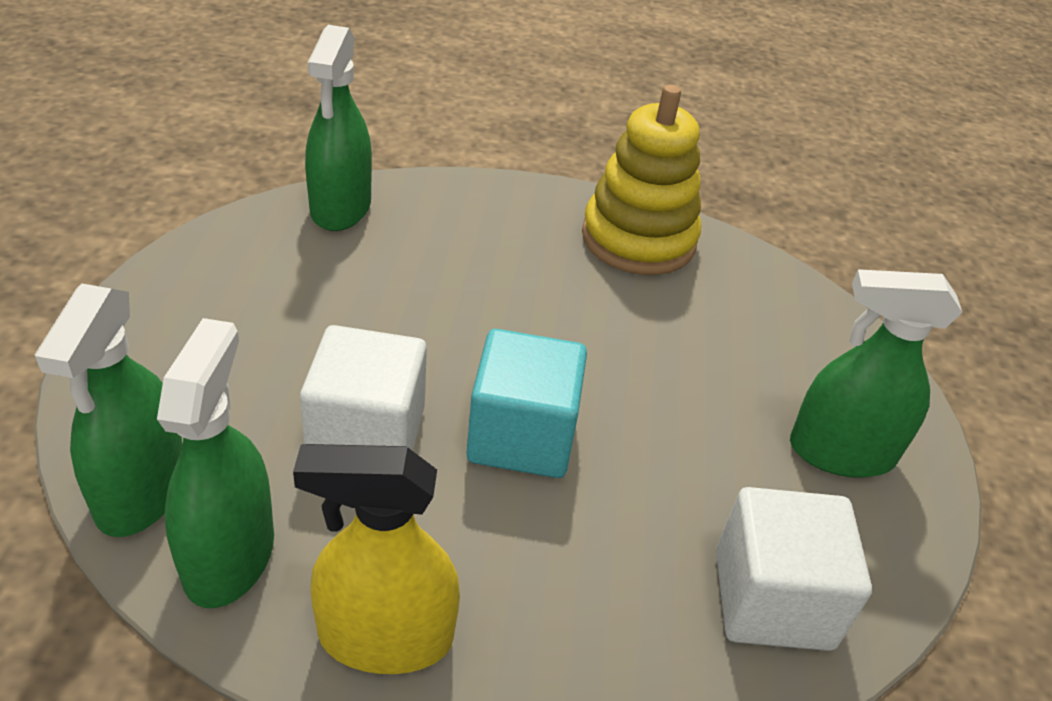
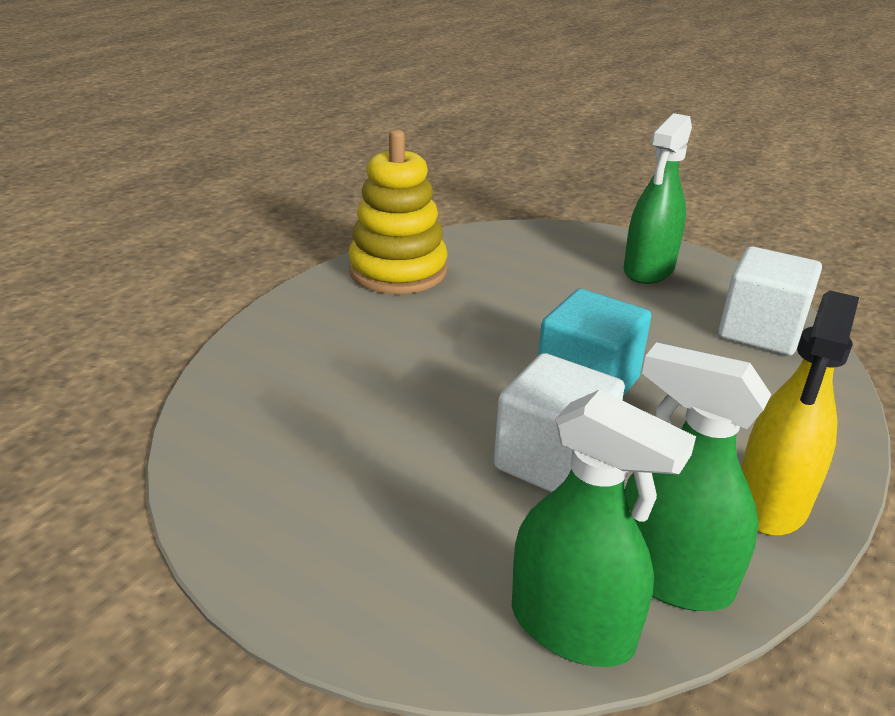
camera: 60 degrees left, 10 degrees down
green spray bottle [305,25,372,231] -> none

